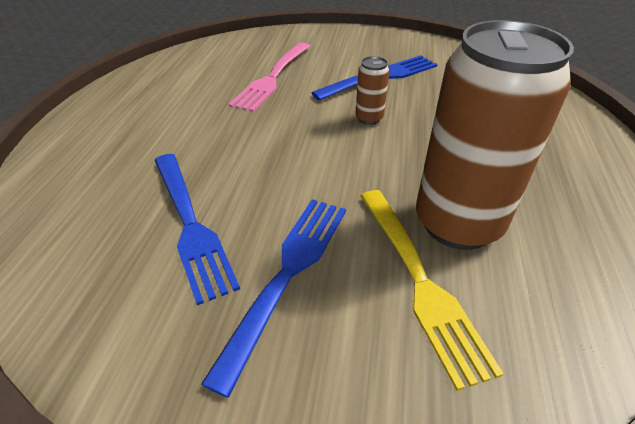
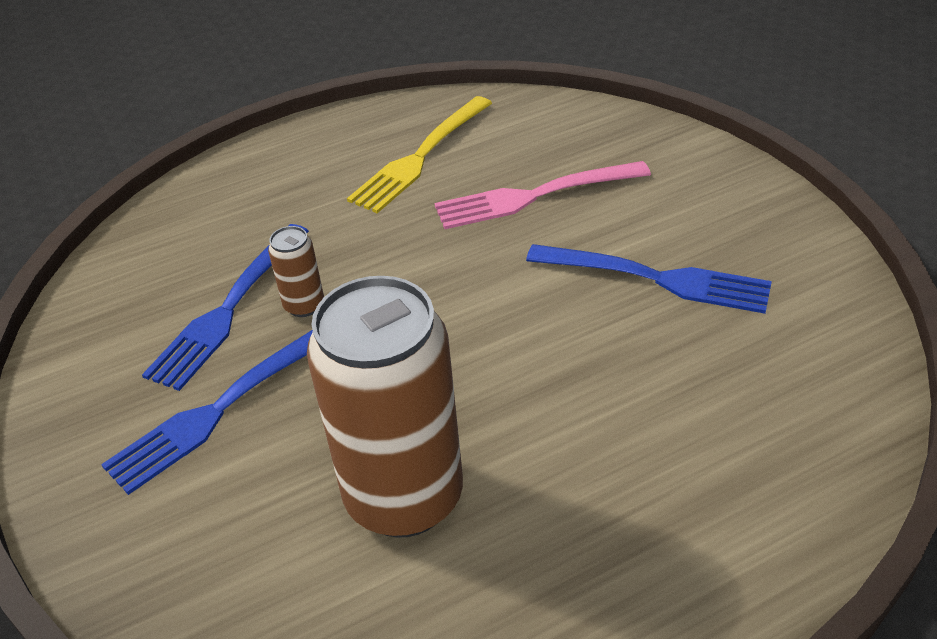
camera: 55 degrees right, 0 degrees up
blue fork [201,199,346,398] -> blue fork turned 150 degrees clockwise [101,330,313,495]
brown can [355,56,389,125] -> brown can moved to [268,226,324,317]
yellow fork [360,190,504,391] -> yellow fork moved to [347,96,492,213]

